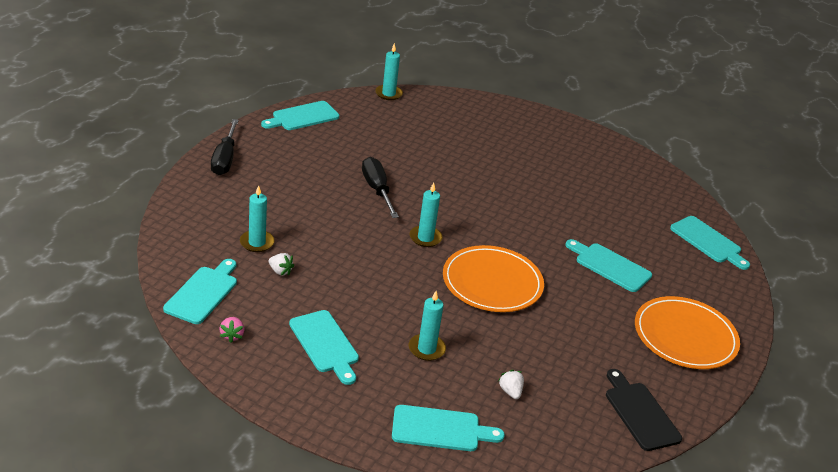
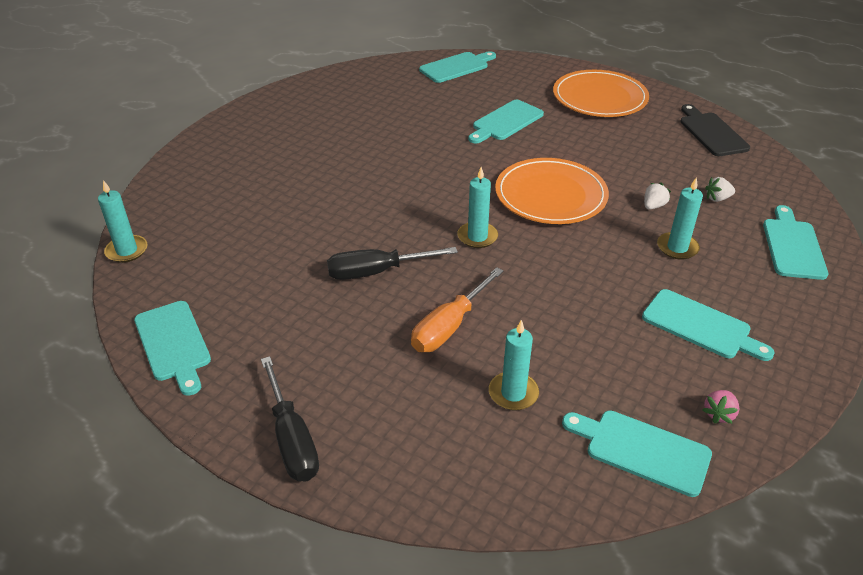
camera: 80 degrees left, 5 degrees up
black screwdriver [211,119,239,175] -> black screwdriver turned 60 degrees clockwise [261,356,319,481]
pink strawberry [219,317,245,343] -> pink strawberry turned 120 degrees clockwise [703,390,739,424]
white strawberry [269,253,294,276] -> white strawberry moved to [644,183,671,210]
turquoise cutting board [289,310,359,385] -> turquoise cutting board turned 60 degrees clockwise [642,289,775,361]
black cutting board [606,369,682,451] -> black cutting board turned 90 degrees clockwise [680,104,750,156]
none -> orange screwdriver [411,267,504,352]

